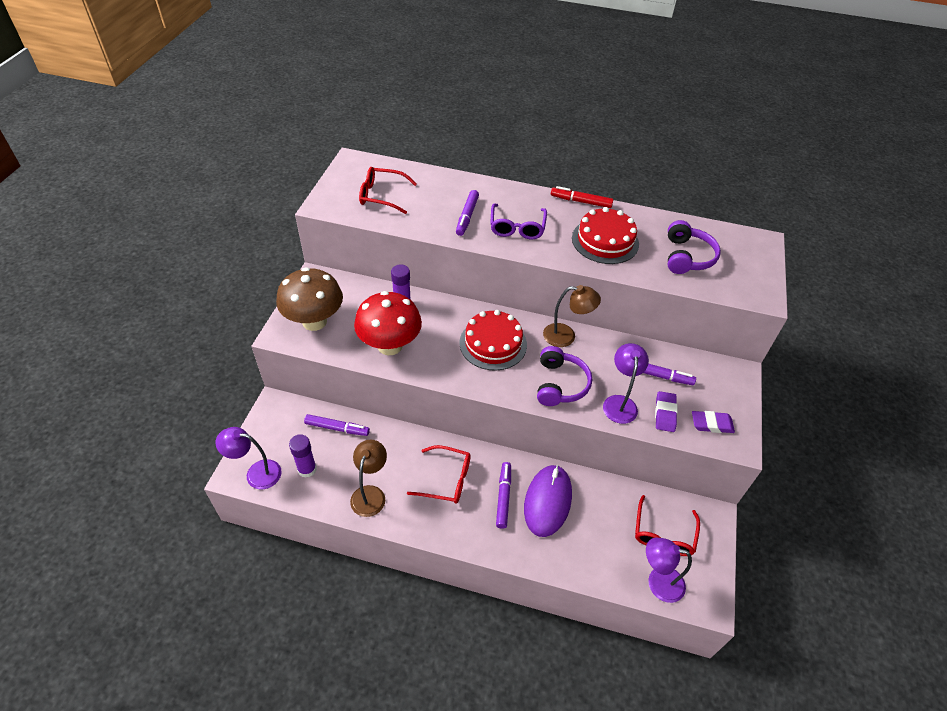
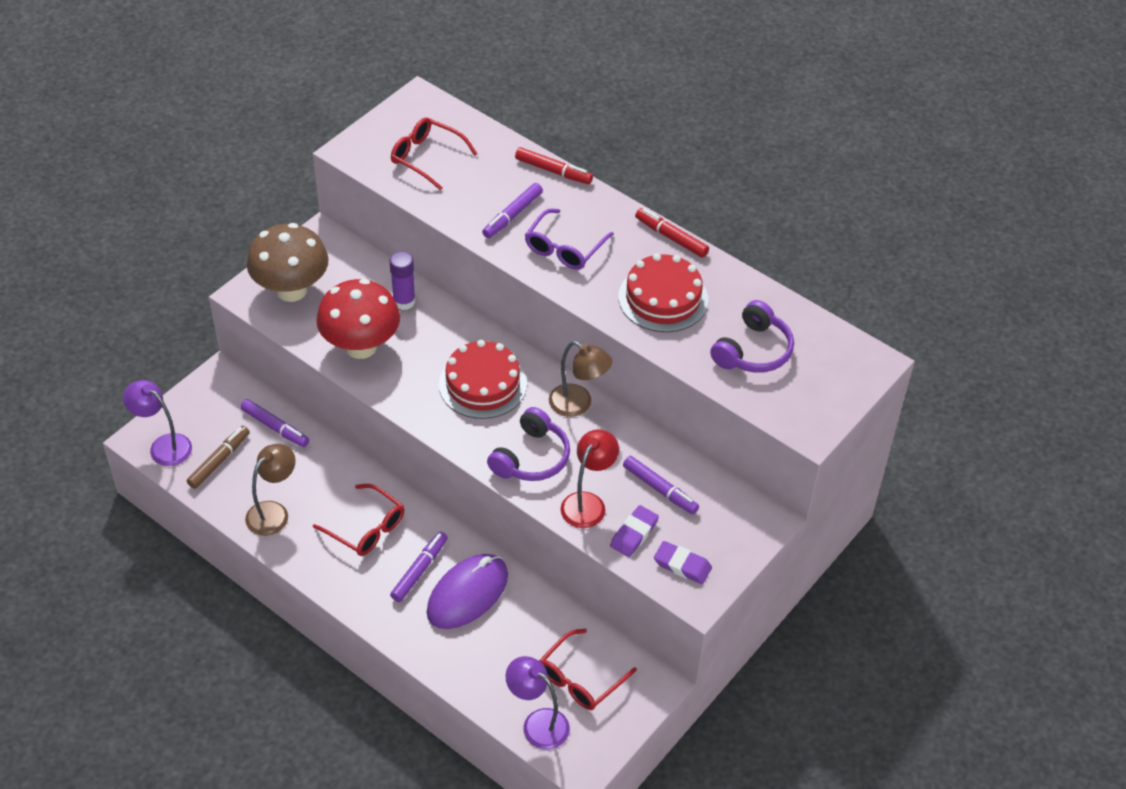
camera: 25 degrees right, 0 degrees up
purple glue stick [289,434,317,478] -> brown marker [187,426,250,489]
purple lamp [603,343,649,424] -> red lamp [560,429,619,528]
none -> red marker [515,147,593,184]

